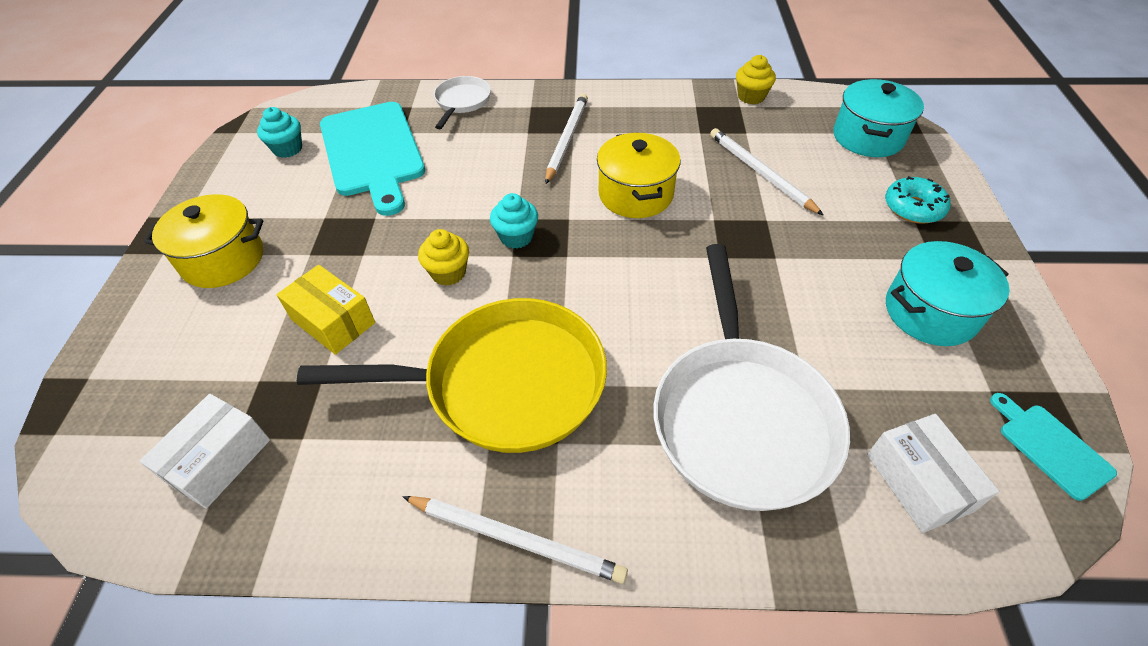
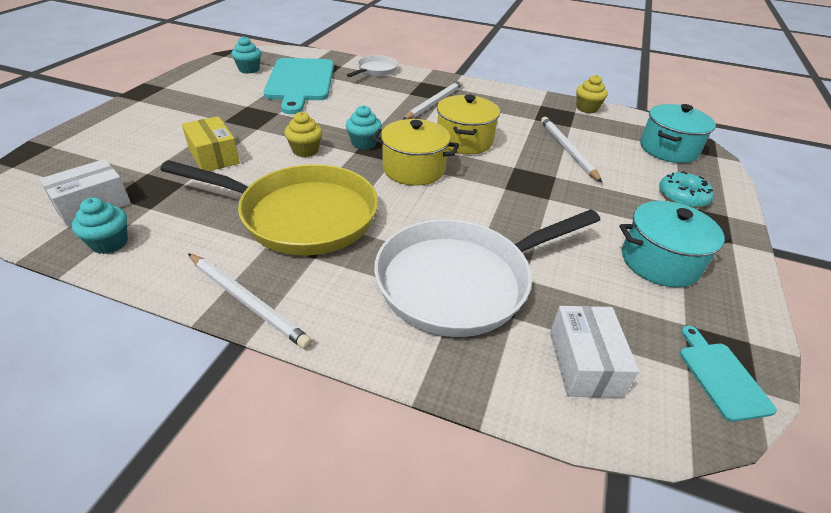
camera: 15 degrees right, 10 degrees down
yellow pot [144,194,264,288] -> yellow pot moved to [372,119,459,186]
white pan [653,244,850,511] -> white pan turned 45 degrees clockwise [374,209,600,337]
none -> turquoise cupcake [72,198,128,254]

